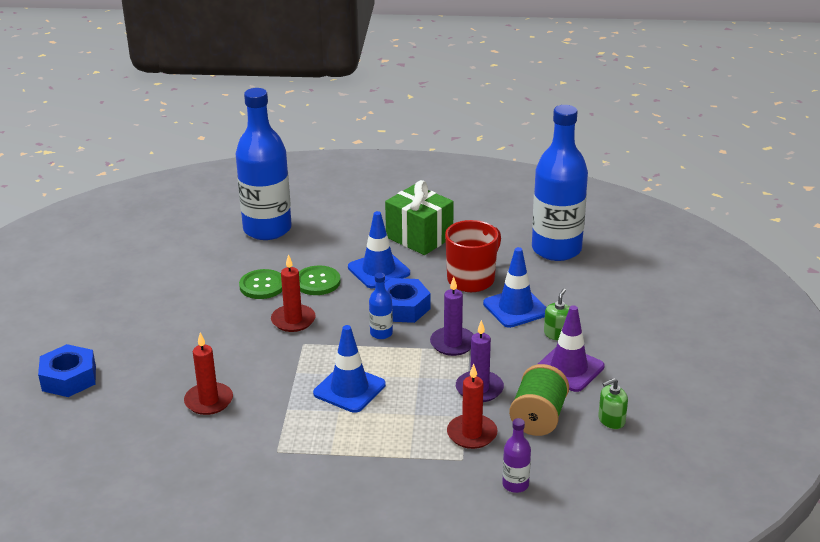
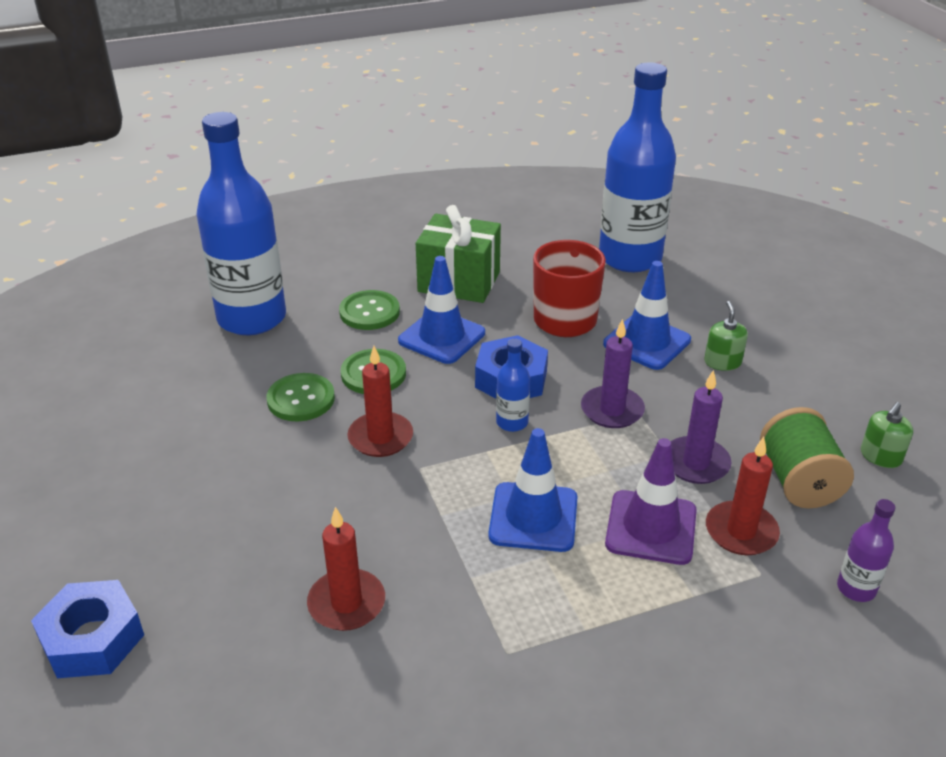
camera: 25 degrees left, 5 degrees up
purple traffic cone [538,305,605,392] -> purple traffic cone moved to [605,438,697,565]
none -> green button [339,290,400,330]

